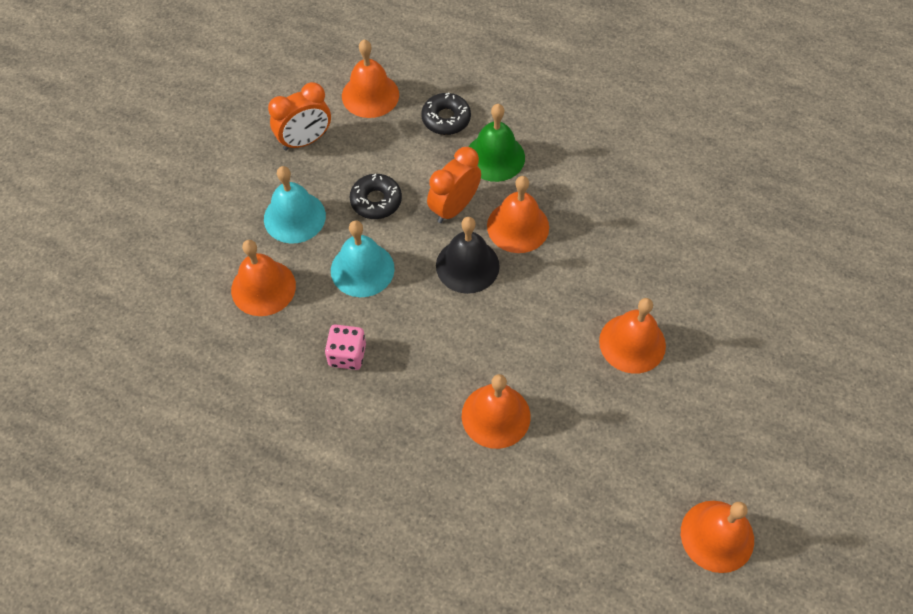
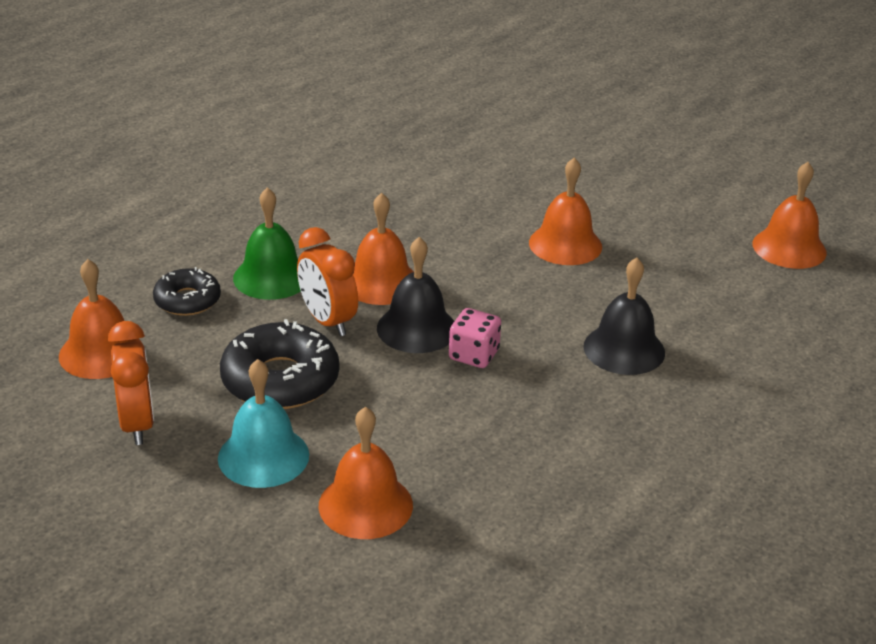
camera: 75 degrees left, 25 degrees down
pink dice [325,324,366,370] -> pink dice moved to [449,308,501,368]
turquoise bell [331,221,395,297] -> none
black donut [350,174,402,219] -> black donut [220,319,339,409], size x1.65
orange bell [462,374,531,449] -> black bell [584,257,665,375]

